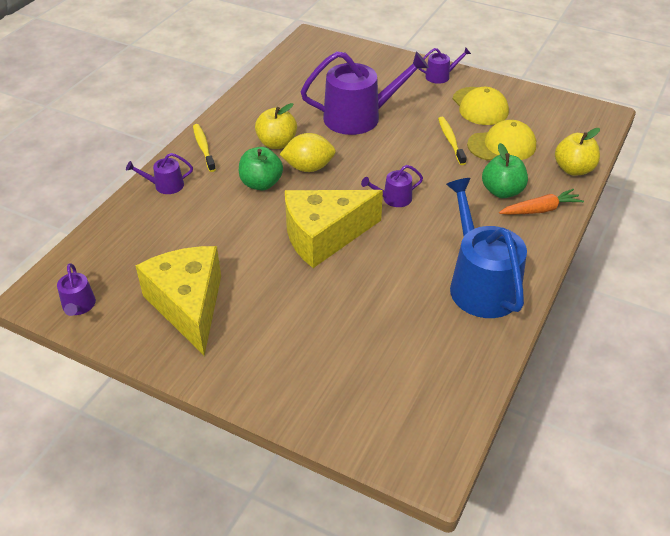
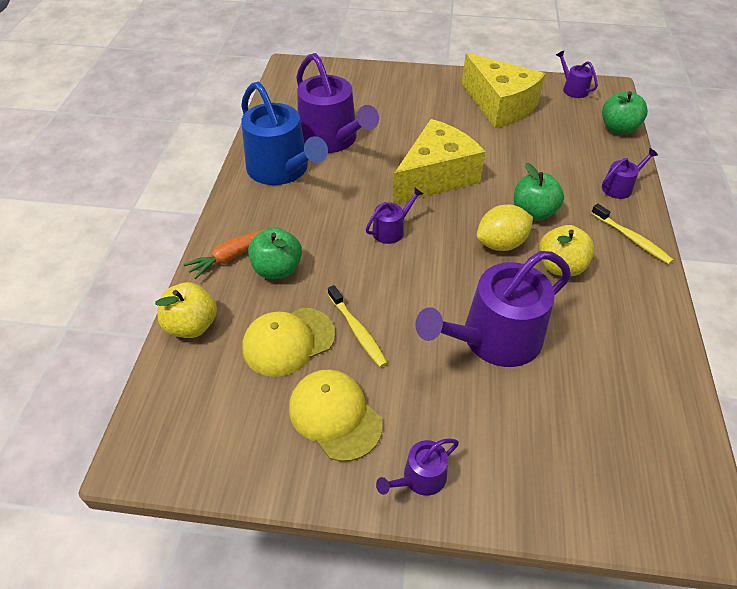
camera: 160 degrees right, 5 degrees up
none -> purple watering can [296,53,379,153]
none -> green apple [602,91,648,135]

